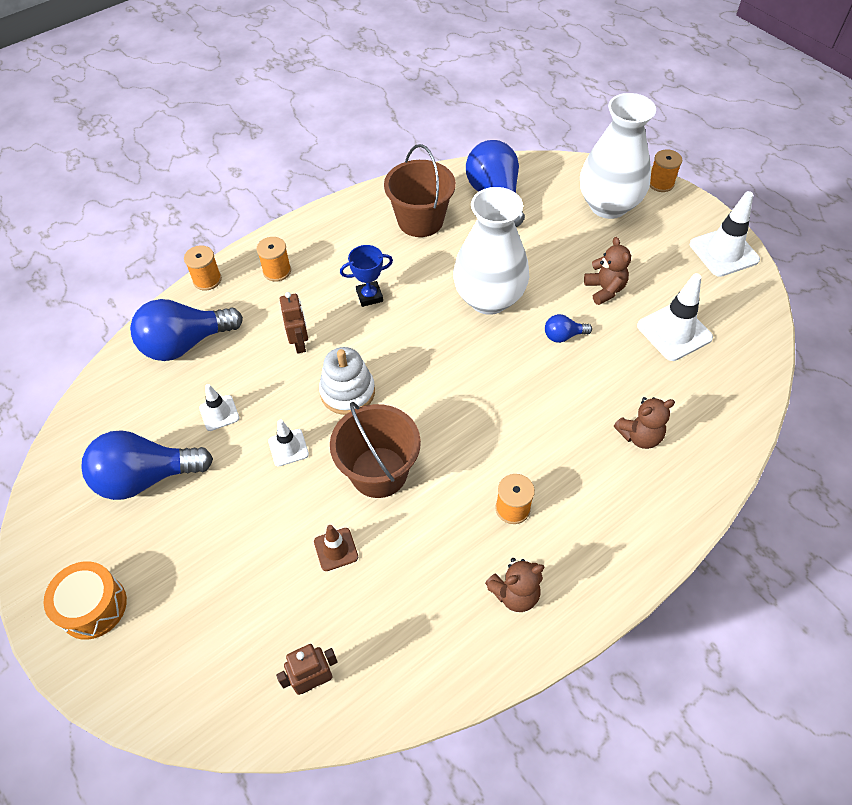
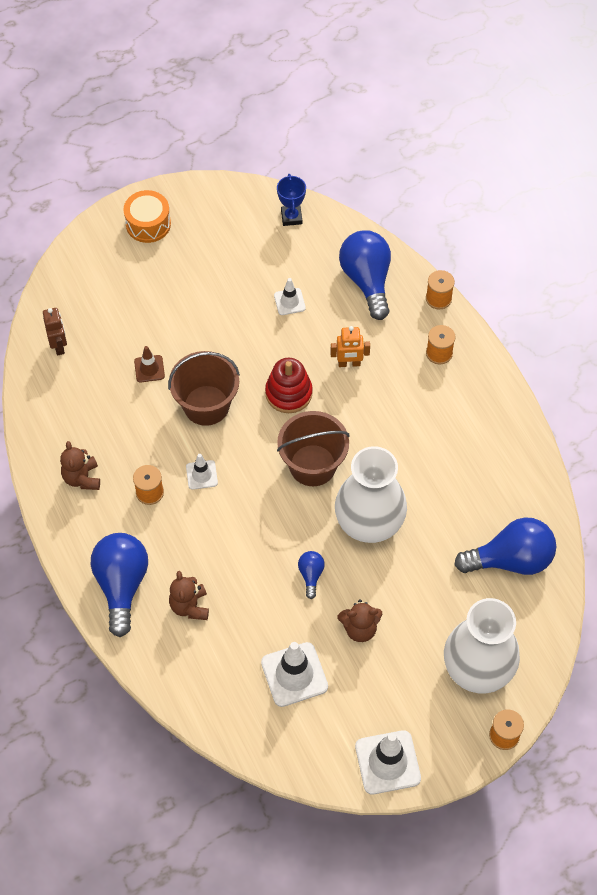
camera: 100 degrees right, 5 degrees up
blue light bulb [81,430,213,500] -> blue light bulb moved to [91,533,148,637]
white traffic cone [268,420,309,467] -> white traffic cone moved to [186,454,218,490]
brown robot [280,292,308,354] -> orange robot [330,326,370,367]
white stacking toy [319,347,375,415] -> red stacking toy [265,358,313,413]
blue trophy [340,245,393,307] -> blue trophy moved to [277,174,306,226]
brown bucket [384,144,456,237] -> brown bucket moved to [277,411,350,486]

